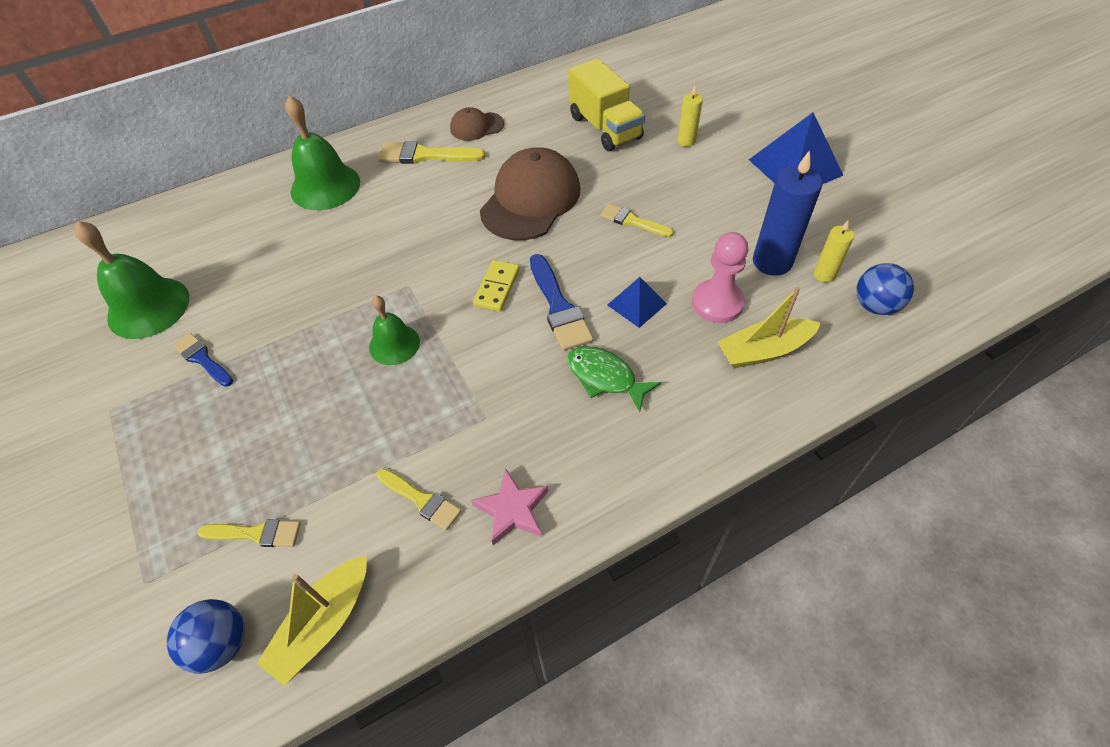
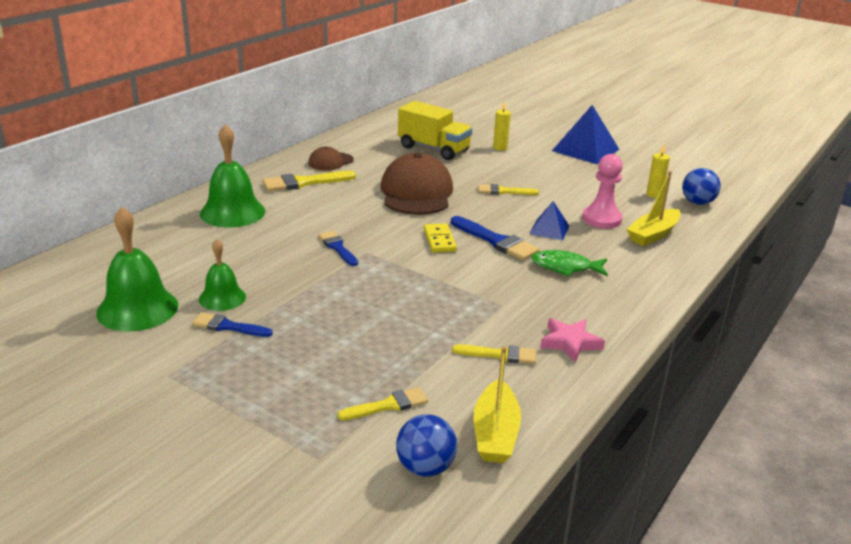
camera: 30 degrees left, 25 degrees down
green bell [369,296,420,365] -> green bell moved to [199,239,246,311]
blue candle [753,150,822,276] -> none
none -> blue brush [318,231,358,266]

